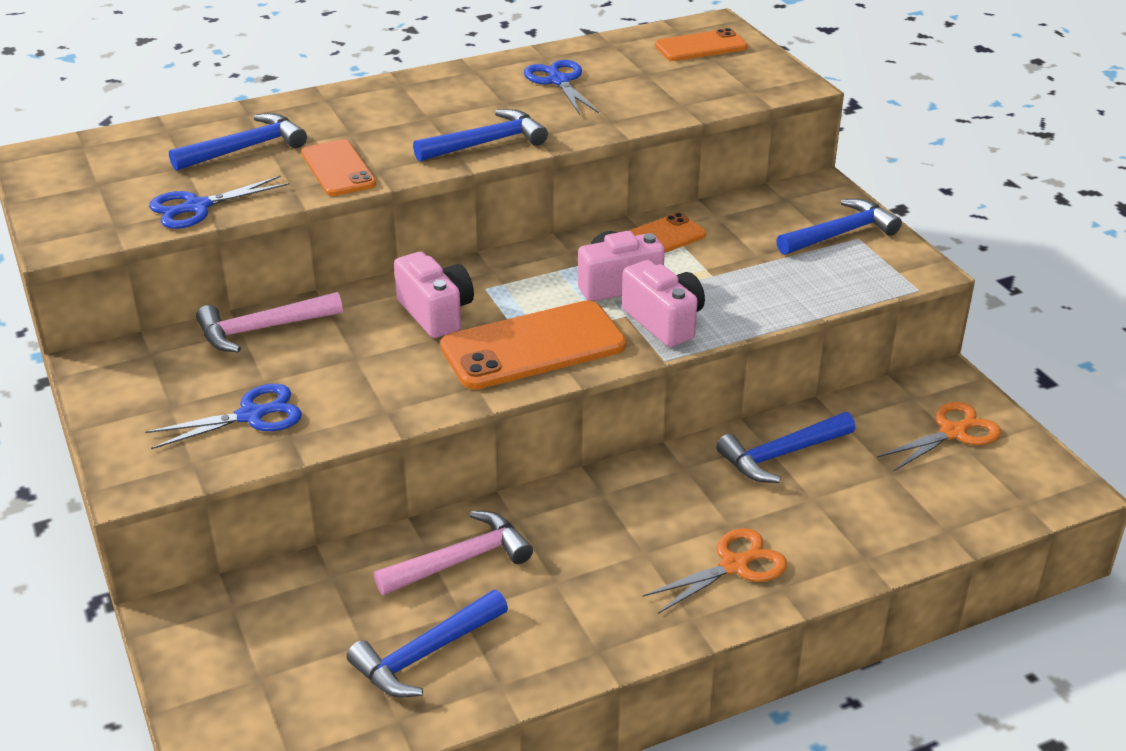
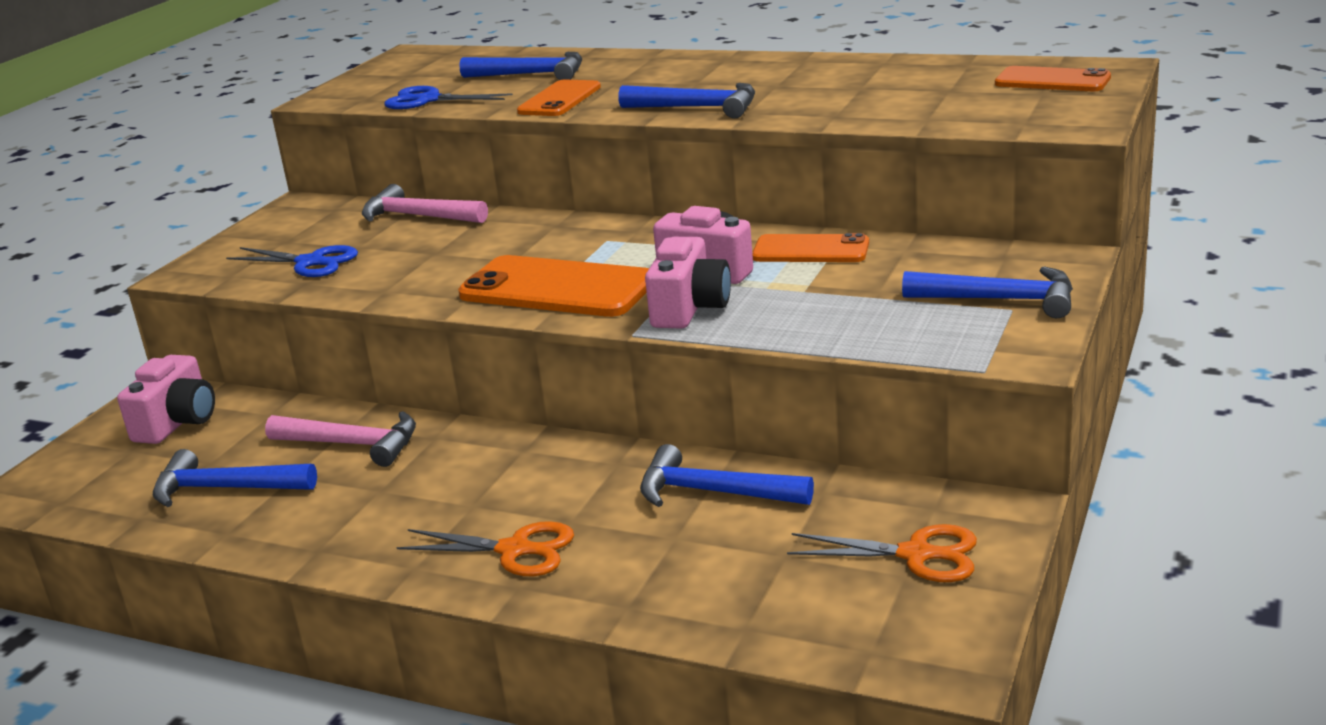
camera: 50 degrees right, 10 degrees down
pink camera [394,252,474,338] -> pink camera moved to [117,355,215,444]
blue scissors [524,60,599,115] -> none

